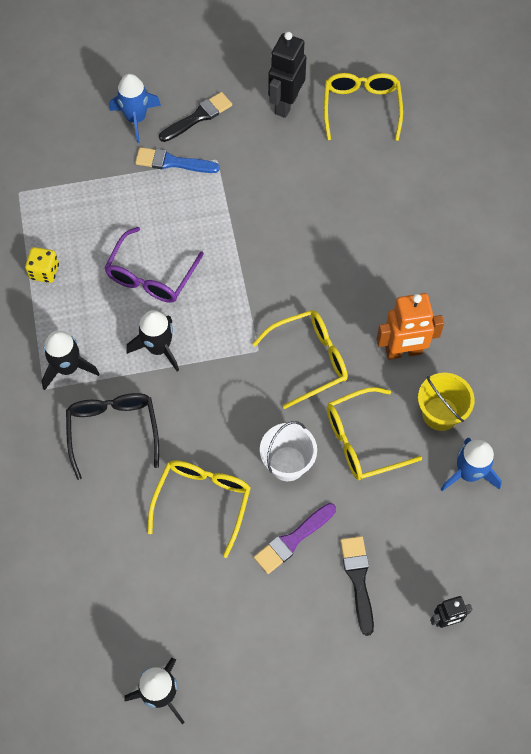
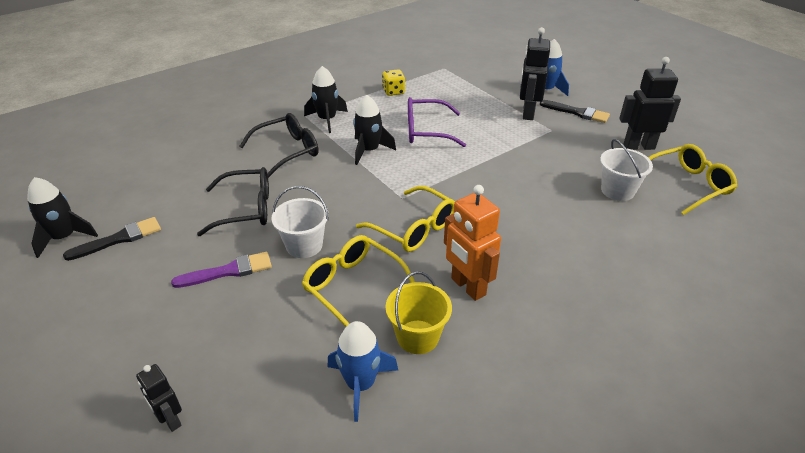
camera: 65 degrees right, 25 degrees down
blue brush [135,147,220,173] -> black robot [520,27,550,120]
yellow glasses [148,460,251,558] -> black glasses [197,167,269,236]
purple brush [254,503,336,574] -> purple brush turned 135 degrees clockwise [171,252,272,288]
black brush [340,536,374,636] -> black brush moved to [63,217,161,261]
none -> white bucket [600,139,653,201]

